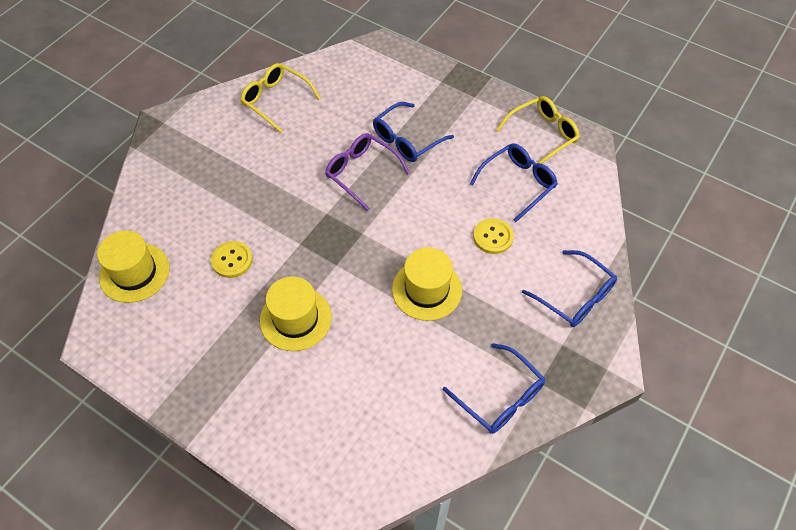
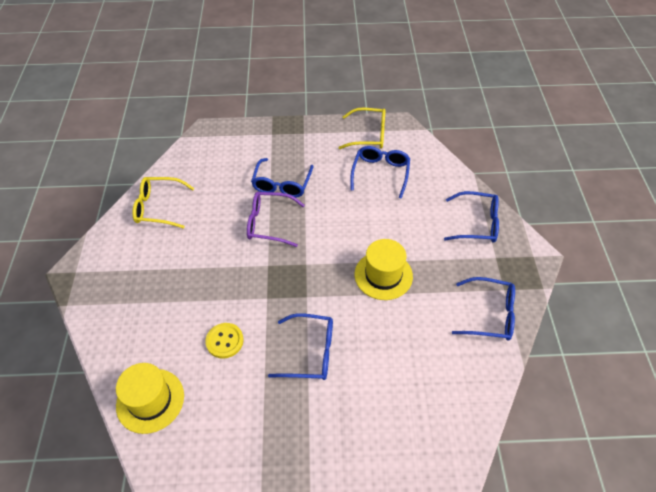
camera: 35 degrees left, 5 degrees down
yellow hat [260,276,332,351] -> blue glasses [268,313,333,380]
yellow button [473,218,514,254] -> none
yellow glasses [497,96,580,164] -> yellow glasses turned 75 degrees clockwise [339,108,386,149]

